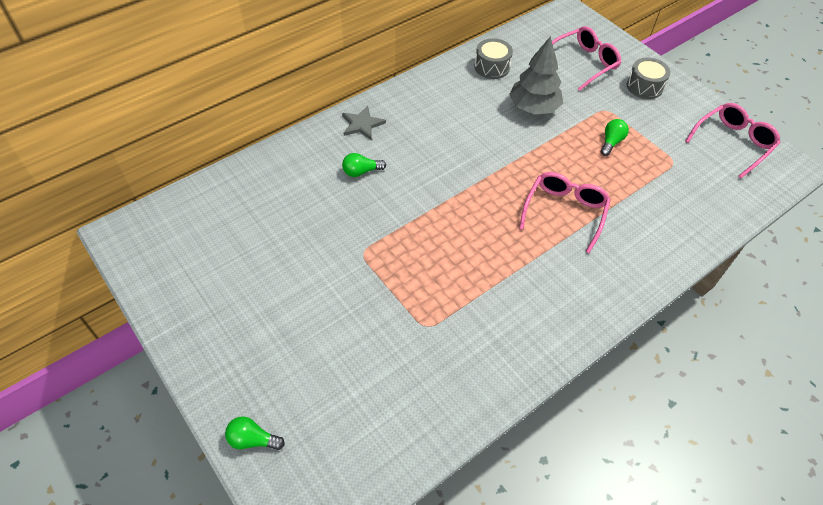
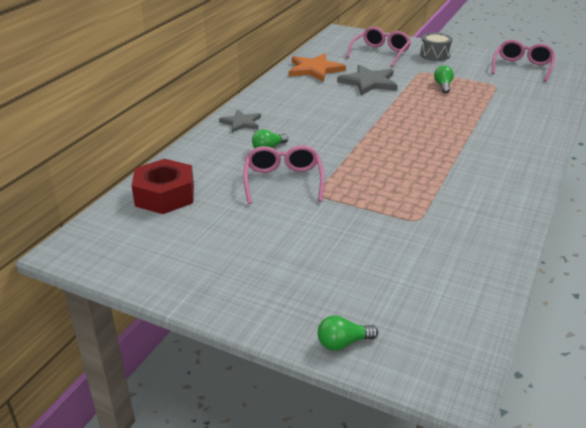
camera: 25 degrees left, 20 degrees down
grey drum [475,38,513,79] -> orange star [289,53,346,82]
grey tree [509,36,563,114] -> grey star [337,65,398,95]
pink glasses [519,172,611,253] -> pink glasses moved to [243,145,325,204]
none -> red nut [131,159,194,214]

